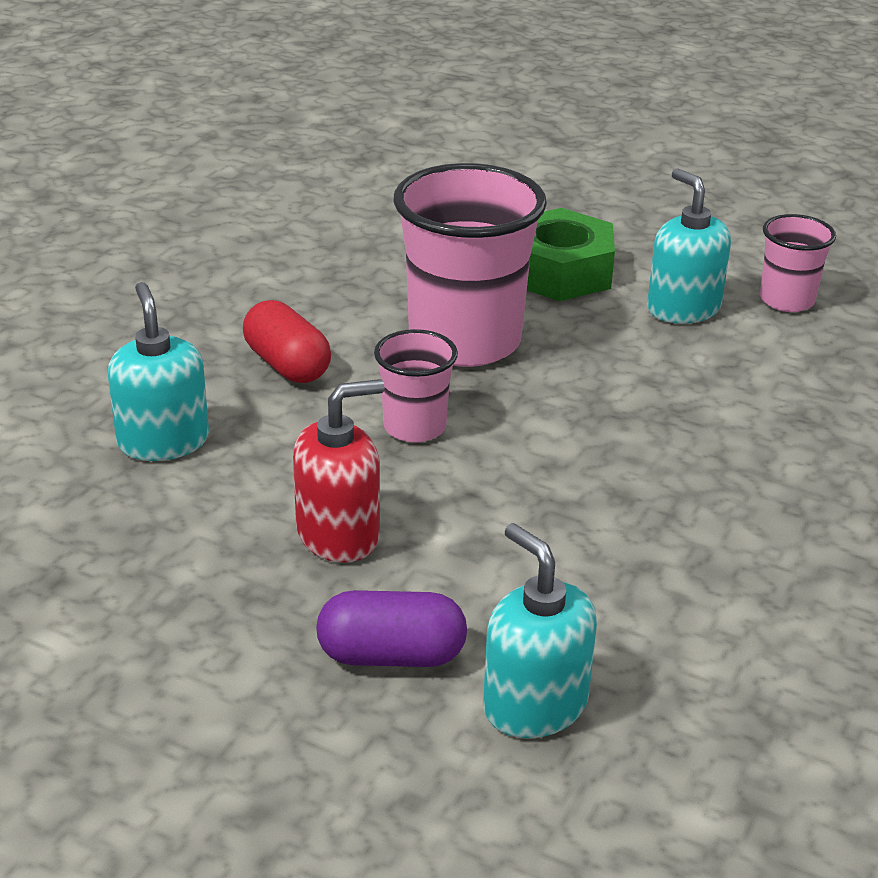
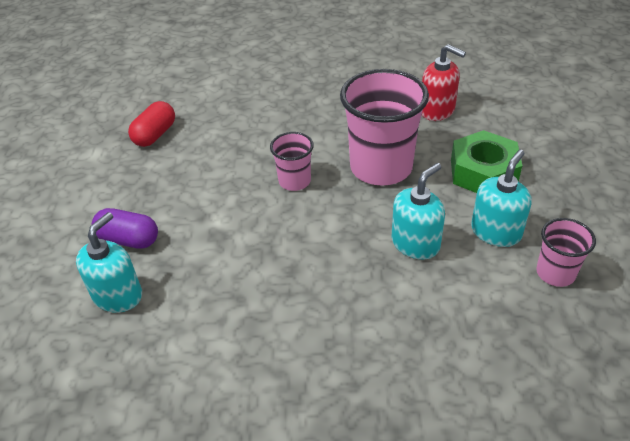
camera: 65 degrees right, 10 degrees up
turquoise soap dispenser [108,282,209,461] -> turquoise soap dispenser moved to [392,163,445,260]
red capsule [243,300,331,383] -> red capsule moved to [128,101,175,147]
red soap dispenser [293,379,385,563] -> red soap dispenser moved to [422,44,466,121]
purple capsule [316,590,467,667] -> purple capsule turned 45 degrees counterclockwise [92,208,158,249]

